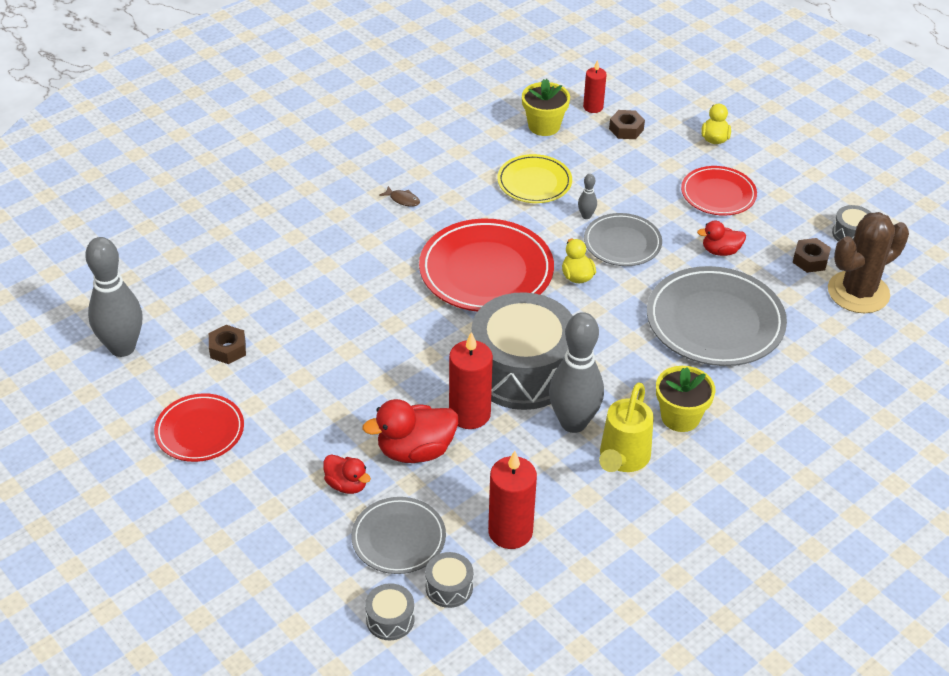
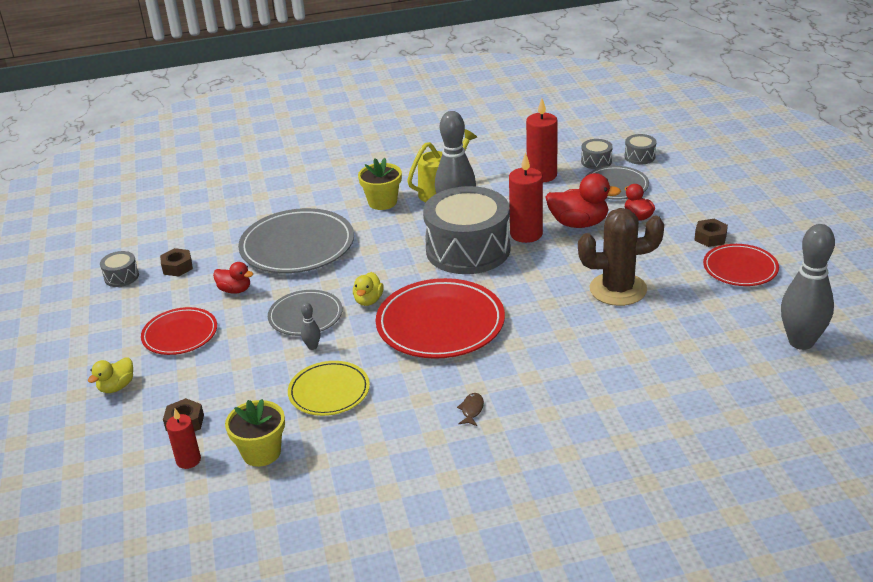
camera: 150 degrees left, 10 degrees down
brown nut [209,325,246,364] -> brown nut moved to [695,219,728,247]
brown fish [379,186,420,207] -> brown fish turned 45 degrees clockwise [457,393,484,426]
brown cactus [828,212,909,313] -> brown cactus moved to [578,208,664,306]

